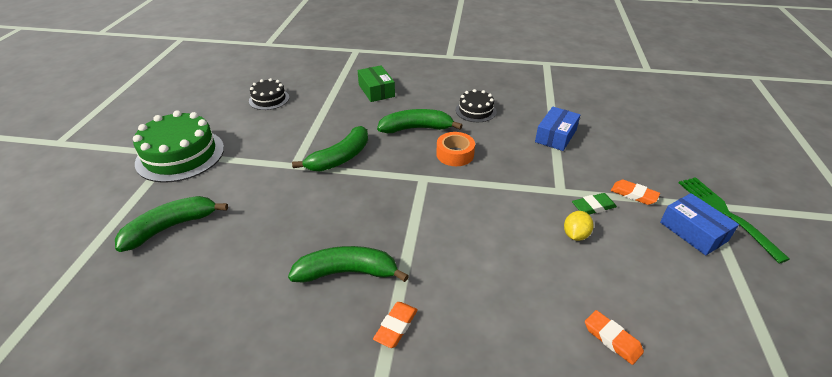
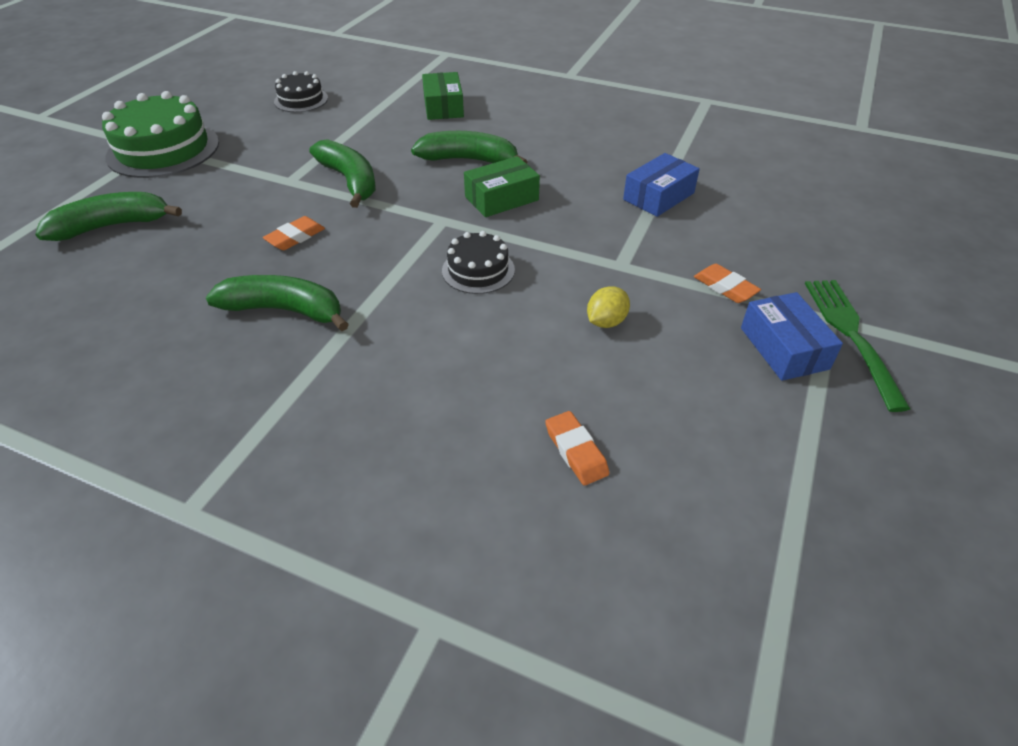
camera: 15 degrees right, 5 degrees up
green banana [292,126,368,171] -> green banana turned 90 degrees counterclockwise [309,139,376,208]
orange eraser [373,302,418,348] -> orange eraser moved to [263,216,325,250]
orange tape [436,132,475,166] -> green box [464,156,540,217]
black cake [456,89,497,122] -> black cake moved to [442,231,515,294]
green eraser [572,193,617,214] -> none

